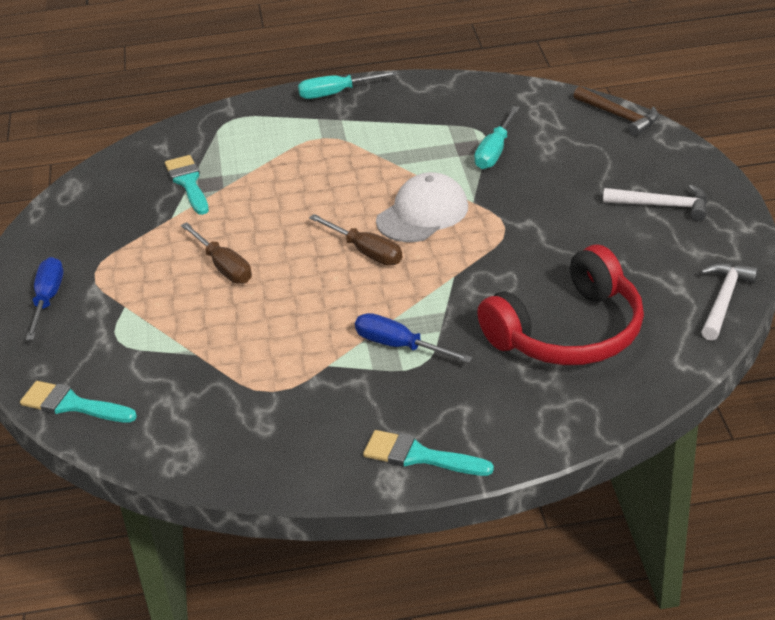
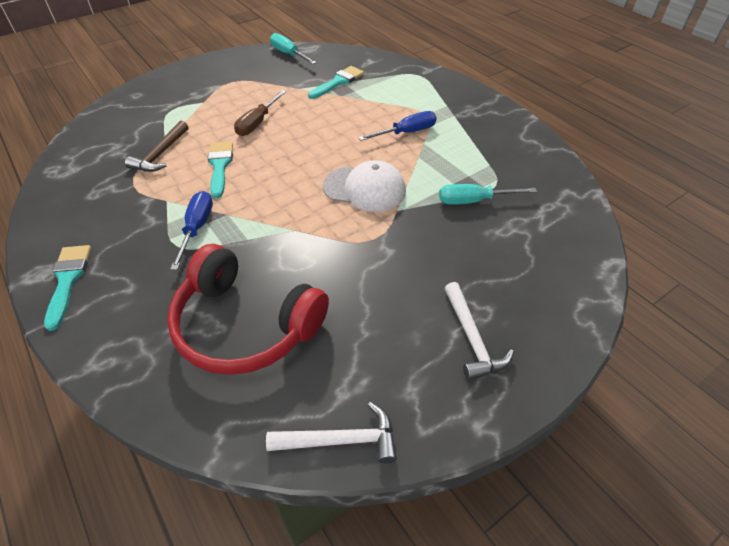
camera: 60 degrees right, 10 degrees up
turquoise brush [20,381,137,423] -> turquoise brush moved to [208,142,233,198]
blue screwdriver [26,257,64,340] -> blue screwdriver moved to [358,111,437,141]
turquoise screwdriver [298,71,398,99] -> turquoise screwdriver moved to [270,33,317,64]
brown screwdriver [309,214,403,266] -> none
brown hammer [573,86,659,136] -> brown hammer moved to [125,121,189,172]

